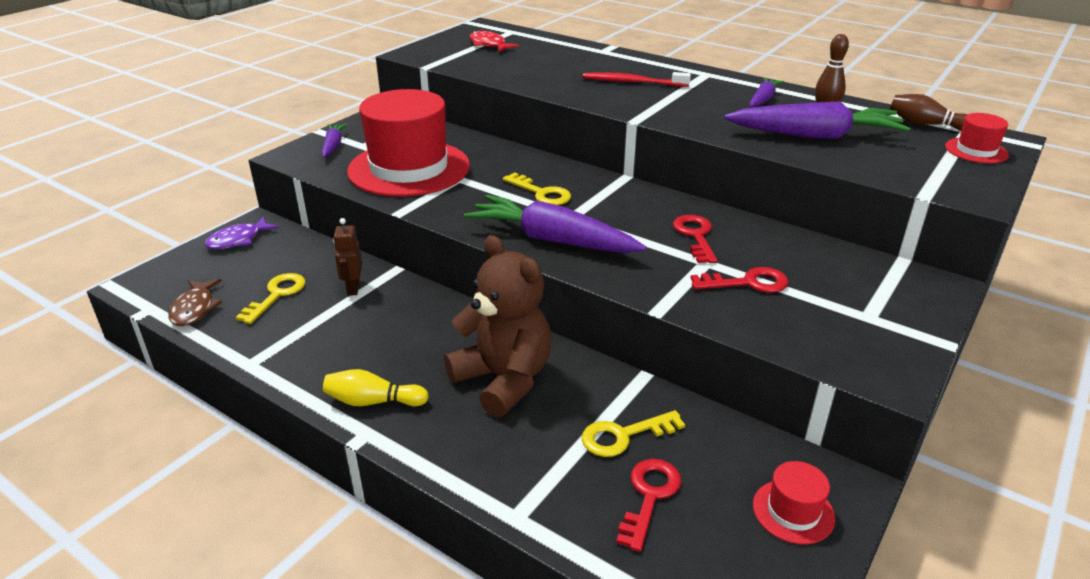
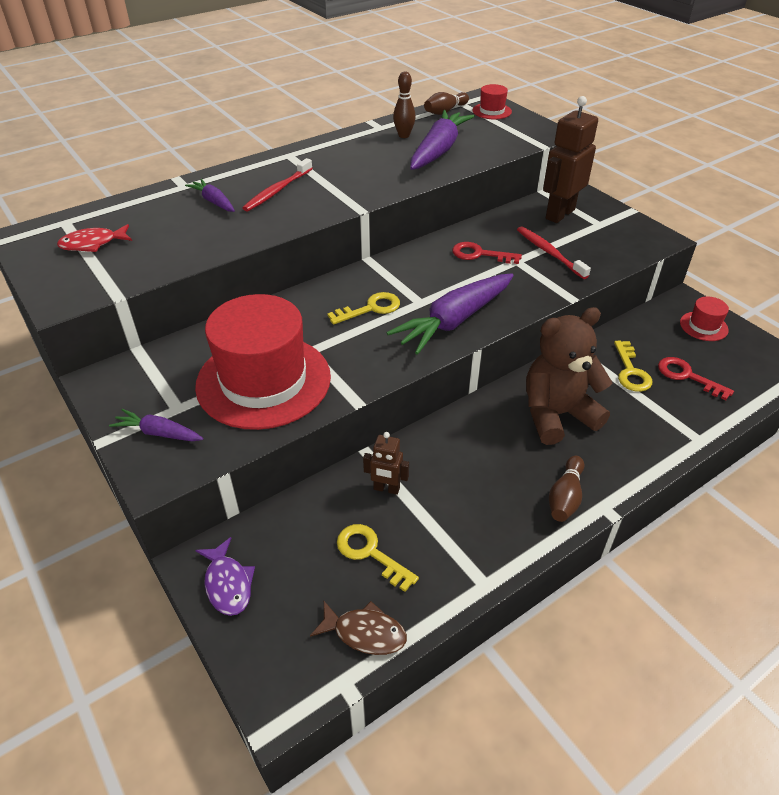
camera: 70 degrees left, 10 degrees up
yellow bowling pin [323,369,429,406] -> brown bowling pin [549,456,584,522]
red key [691,267,788,293] -> red toothbrush [517,226,591,279]
purple carrot [750,78,784,107] -> purple carrot moved to [185,179,235,212]
none -> brown robot [543,96,598,223]

